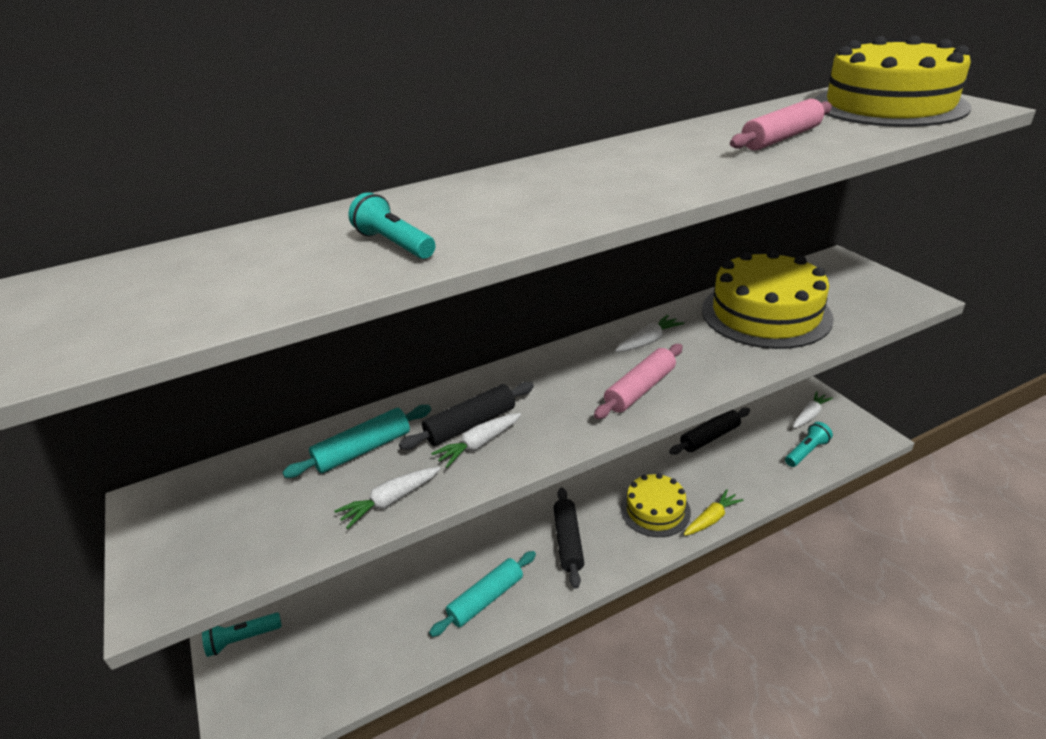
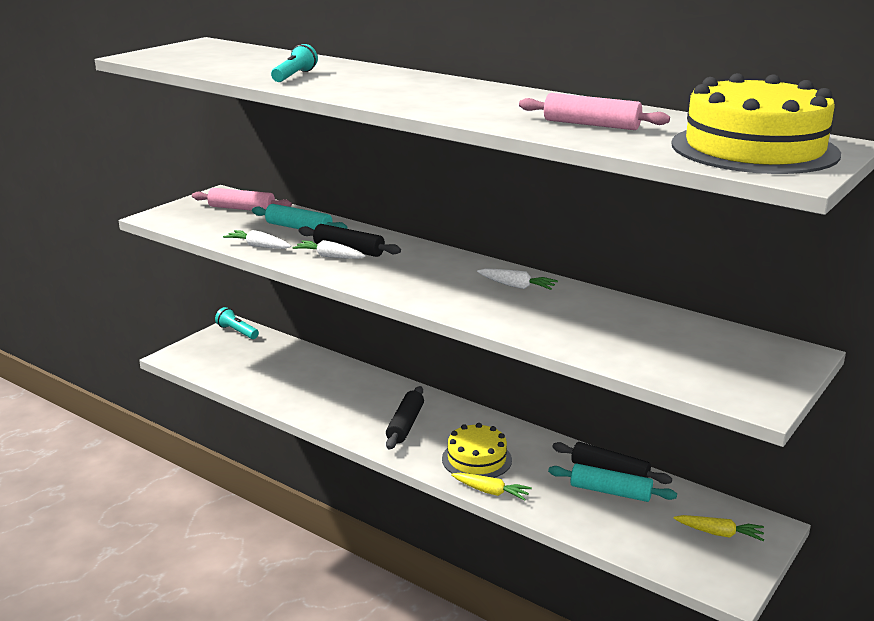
camera: 60 degrees right, 10 degrees down
turquoise rolling pin [429,551,536,637] -> turquoise rolling pin moved to [548,464,677,502]
black rolling pin [553,487,584,588] -> black rolling pin turned 45 degrees counterclockwise [386,386,424,449]
pink rolling pin [594,344,683,419] -> pink rolling pin moved to [192,188,292,211]
yellow cake [702,250,834,349] -> none
turquoise flashlight [785,422,833,467] -> none
white carrot [793,391,833,428] -> yellow carrot [673,515,764,541]

